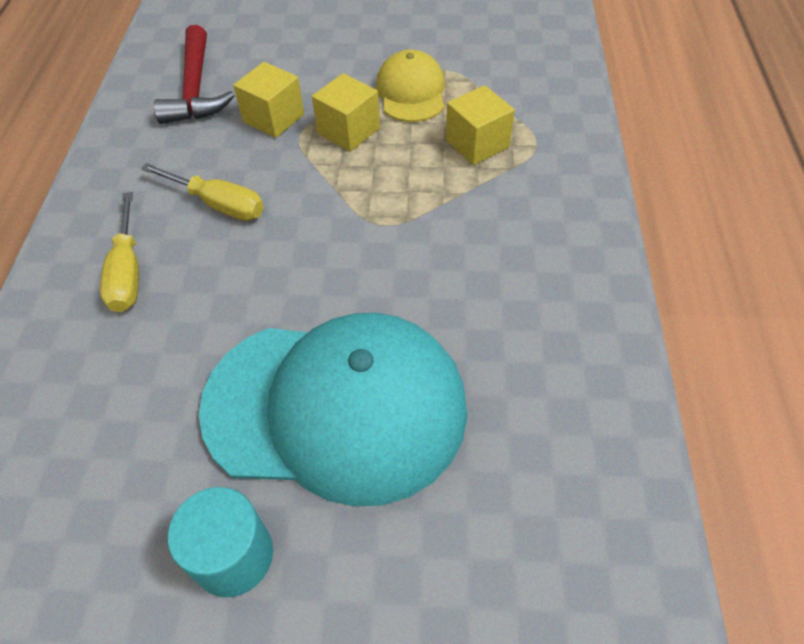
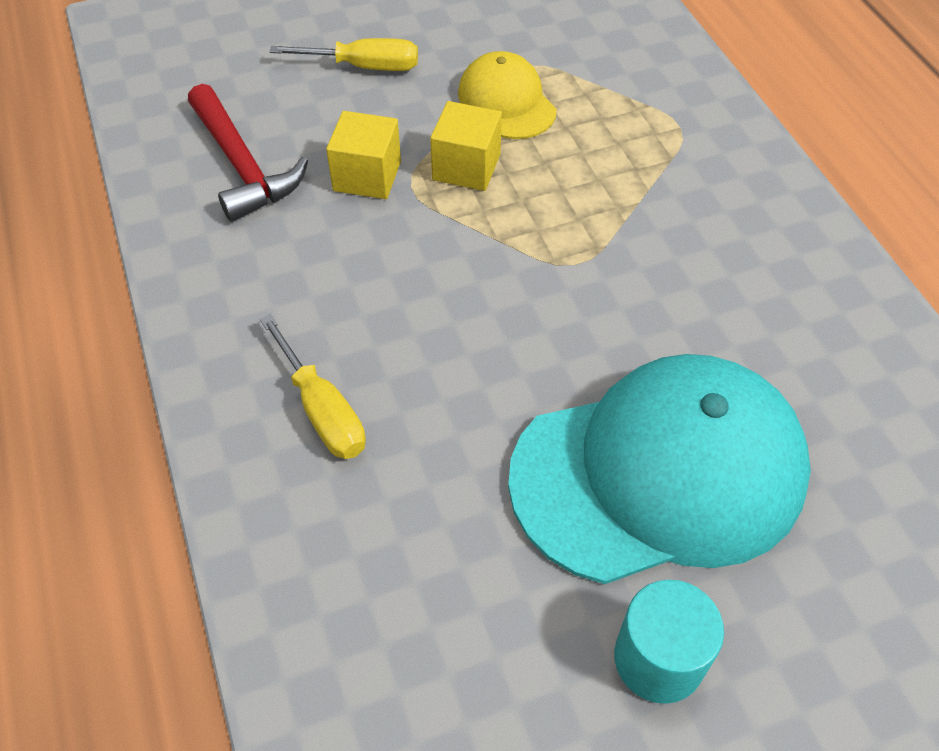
camera: 25 degrees left, 0 degrees up
yellow screwdriver [141,163,264,221] -> yellow screwdriver moved to [269,38,418,71]
yellow cube [446,85,515,165] -> none

